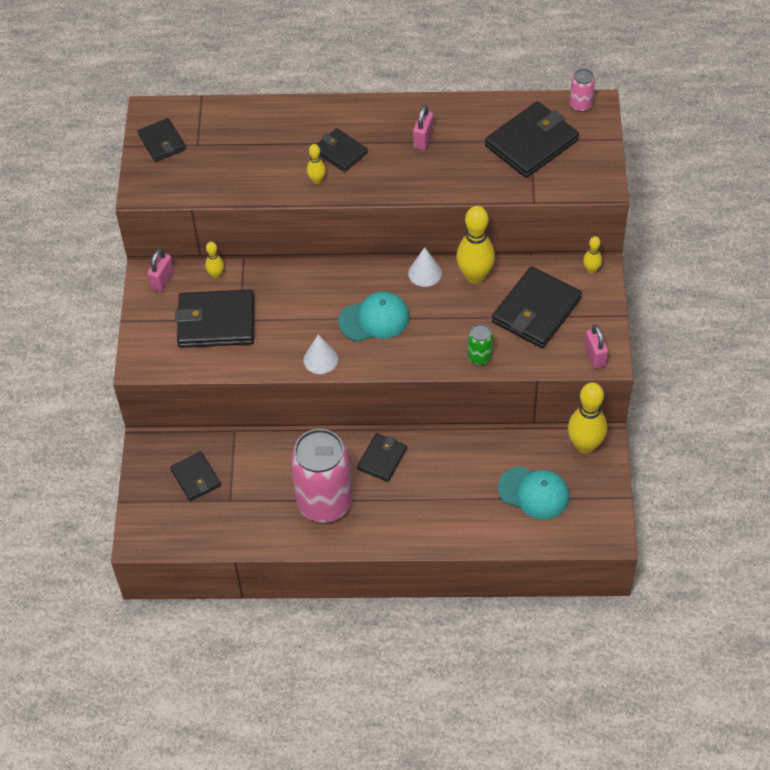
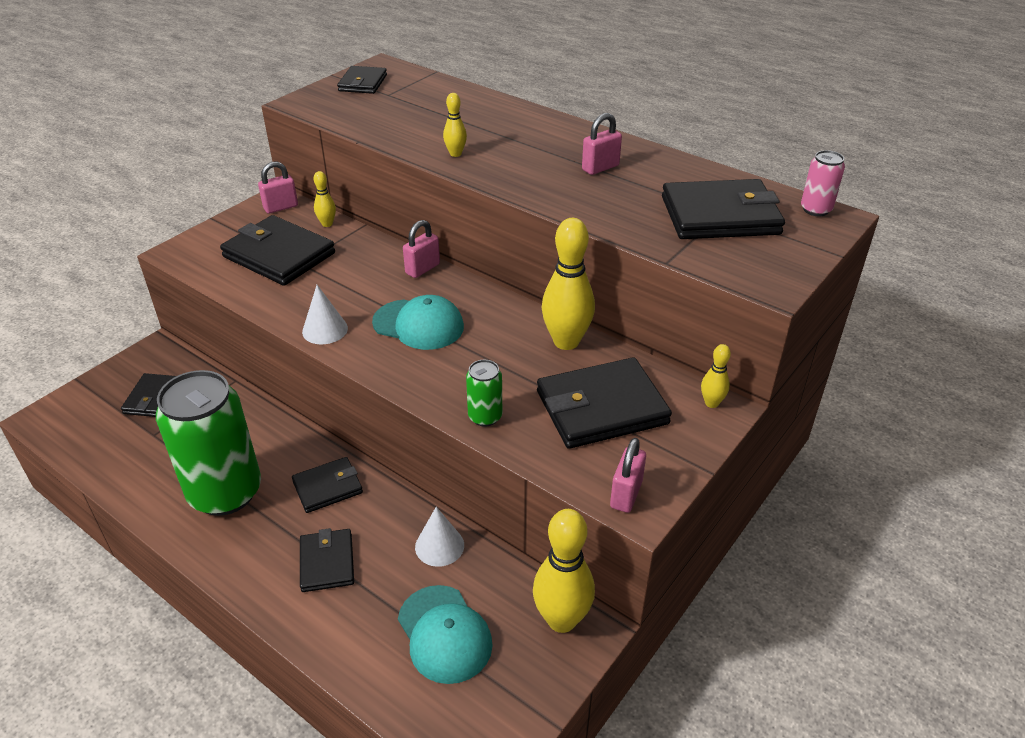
camera: 35 degrees right, 15 degrees down
pink can [291,429,352,523] -> green can [156,370,261,516]
black wallet [316,128,368,172] -> black wallet moved to [300,528,354,592]
white cone [408,247,442,287] -> white cone moved to [415,507,464,567]
none -> pink padlock [403,220,440,278]

